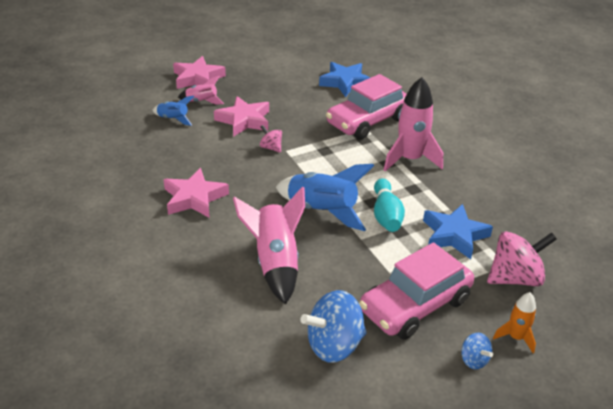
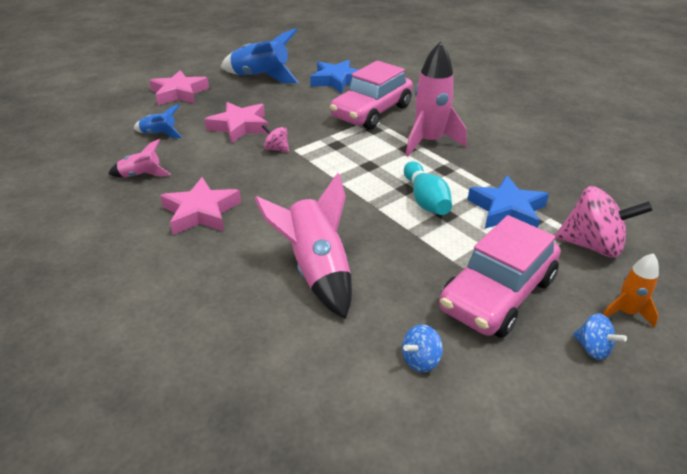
camera: 10 degrees left, 0 degrees up
pink rocket [178,76,224,105] -> pink rocket moved to [108,139,171,177]
blue rocket [276,164,374,231] -> blue rocket moved to [221,28,298,83]
blue spinning top [300,290,367,363] -> blue spinning top [402,324,443,372], size x0.51
pink spinning top [487,231,557,286] -> pink spinning top turned 45 degrees clockwise [555,186,653,258]

